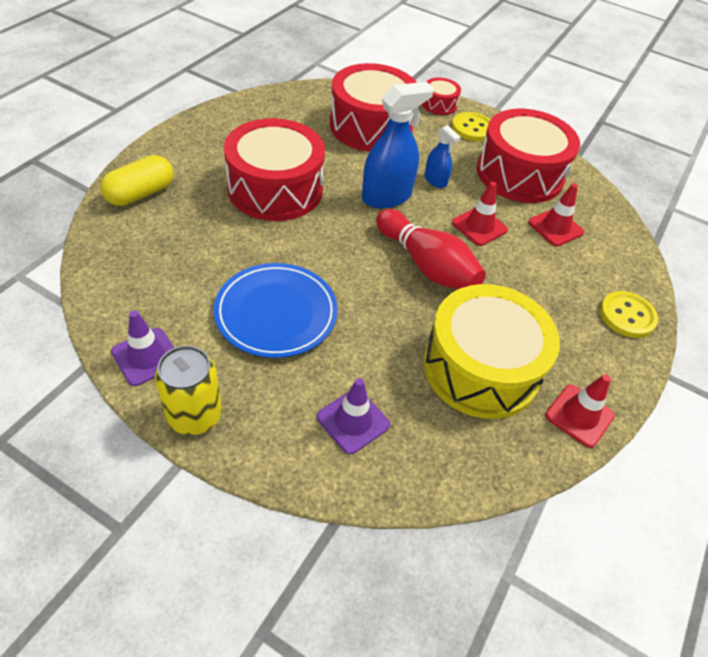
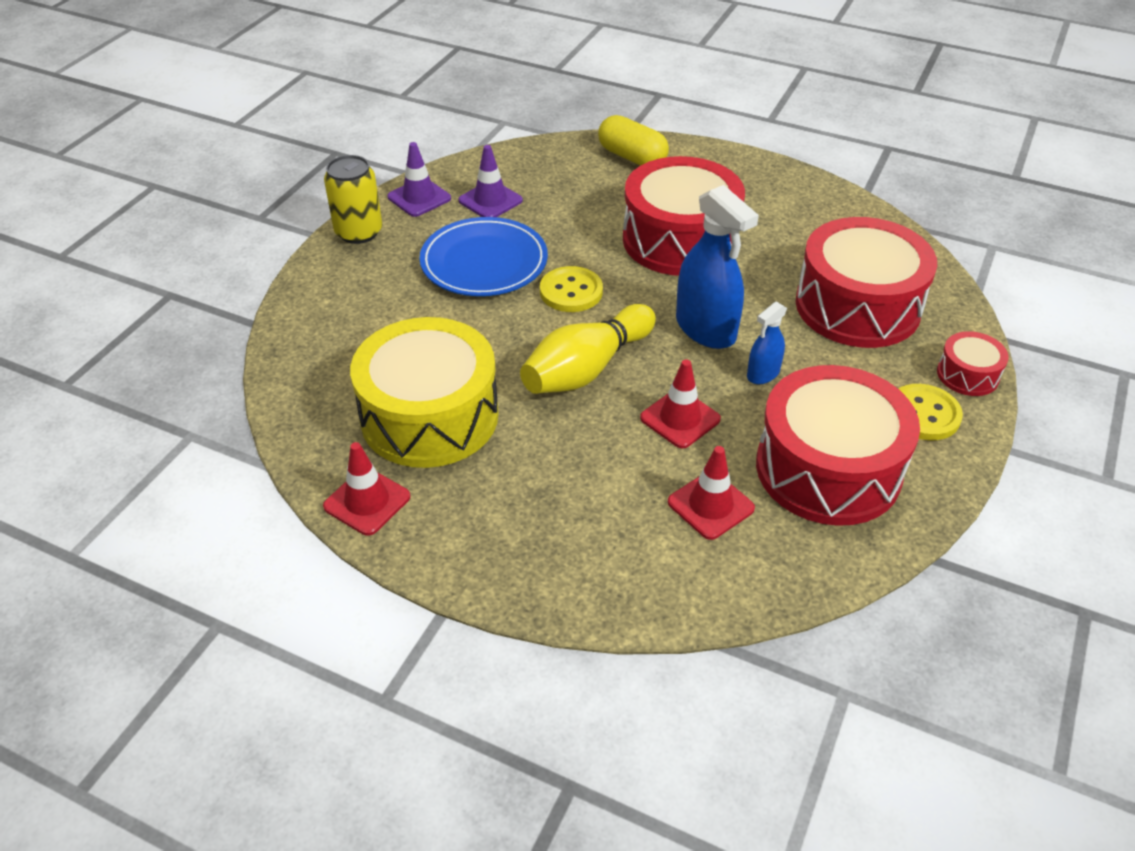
camera: 90 degrees right, 5 degrees down
purple traffic cone [317,378,390,454] -> purple traffic cone moved to [458,145,523,217]
red bowling pin [376,209,486,289] -> yellow bowling pin [520,304,656,394]
yellow button [600,291,658,338] -> yellow button moved to [540,266,603,312]

